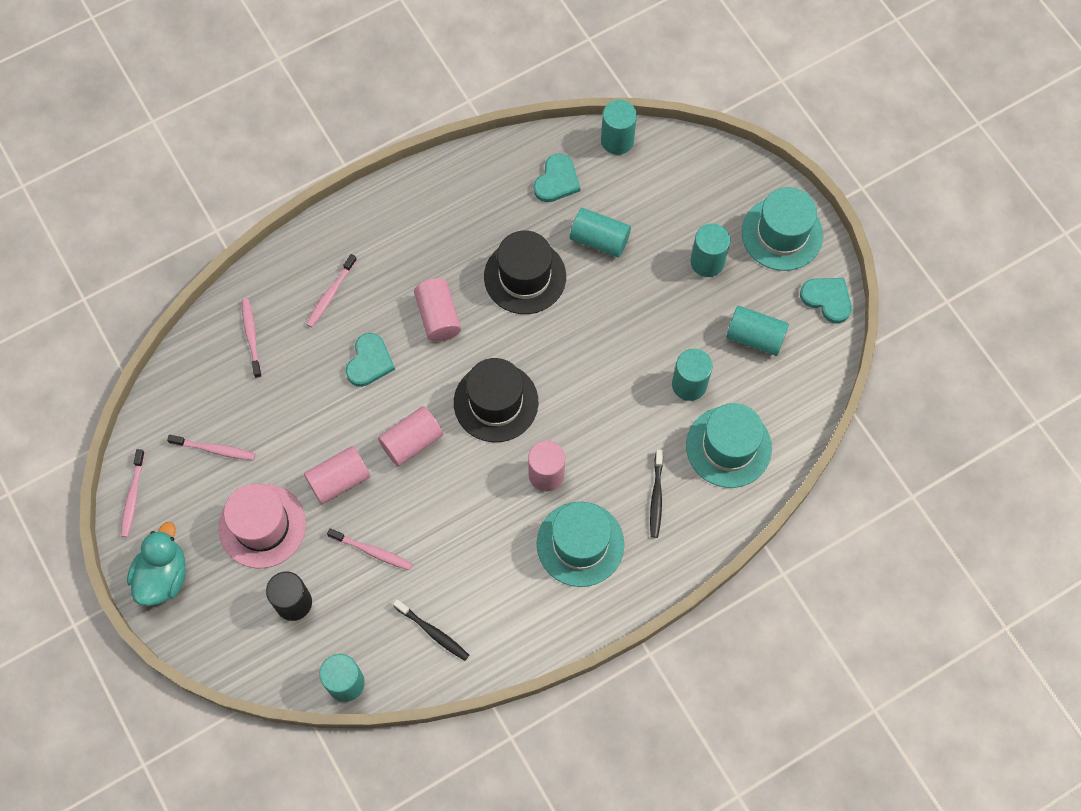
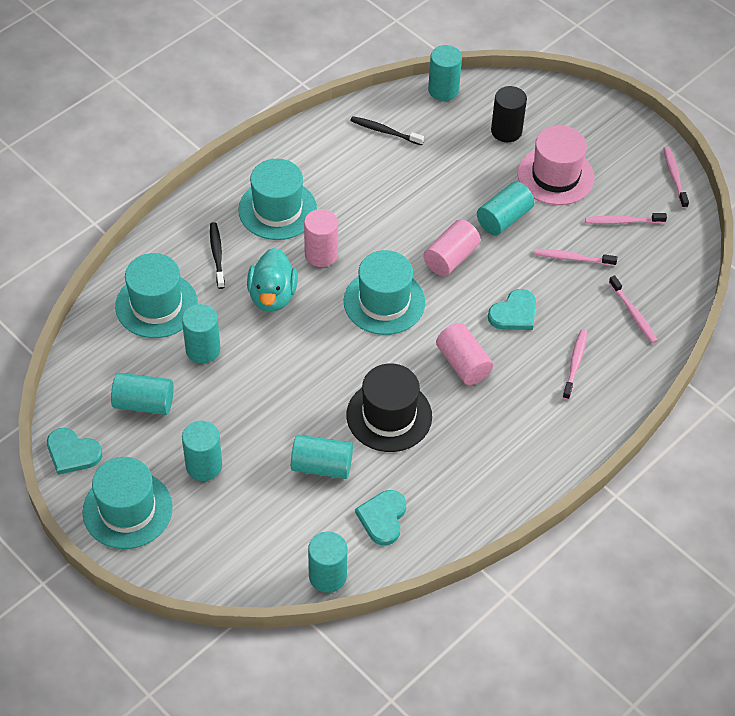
camera: 165 degrees right, 15 degrees down
turquoise duck [127,522,186,606] -> turquoise duck moved to [247,248,298,312]
pink cylinder [304,446,370,504] -> turquoise cylinder [477,181,534,235]
pink toothbrush [327,528,412,570] -> pink toothbrush moved to [534,249,617,266]
turquoise heart [346,333,395,387] -> turquoise heart turned 135 degrees counterclockwise [488,289,536,330]
black hat [454,358,538,442] -> turquoise hat [344,250,425,335]

